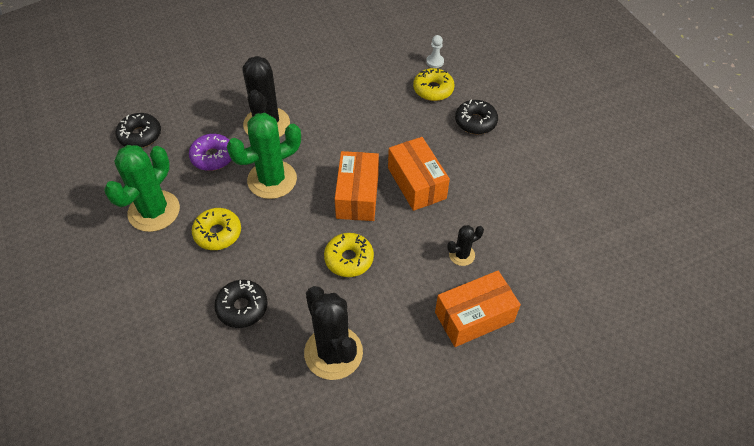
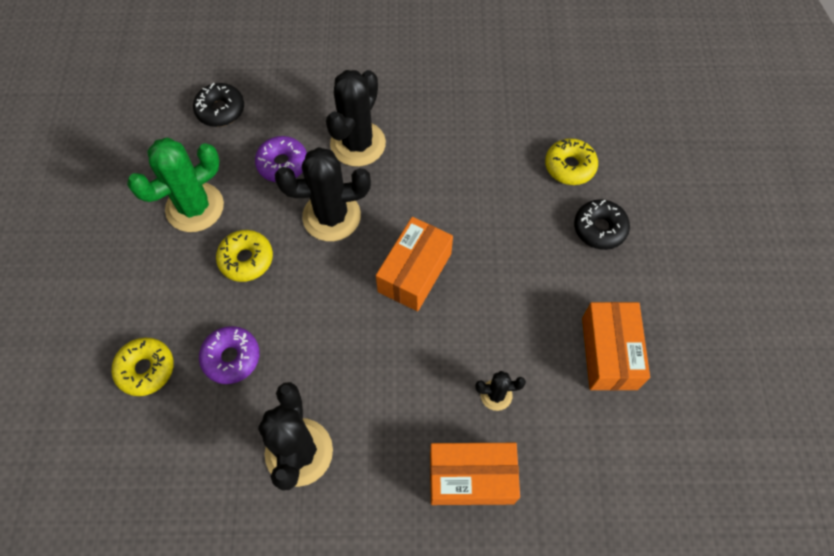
camera: 25 degrees right, 10 degrees up
black donut [214,280,268,328] -> purple donut [199,326,260,384]
green cactus [227,113,301,199] -> black cactus [275,147,371,241]
yellow donut [324,233,374,277] -> yellow donut moved to [112,338,174,396]
orange box [388,137,450,211] -> orange box moved to [582,302,650,391]
white pawn [426,35,444,68] -> none

